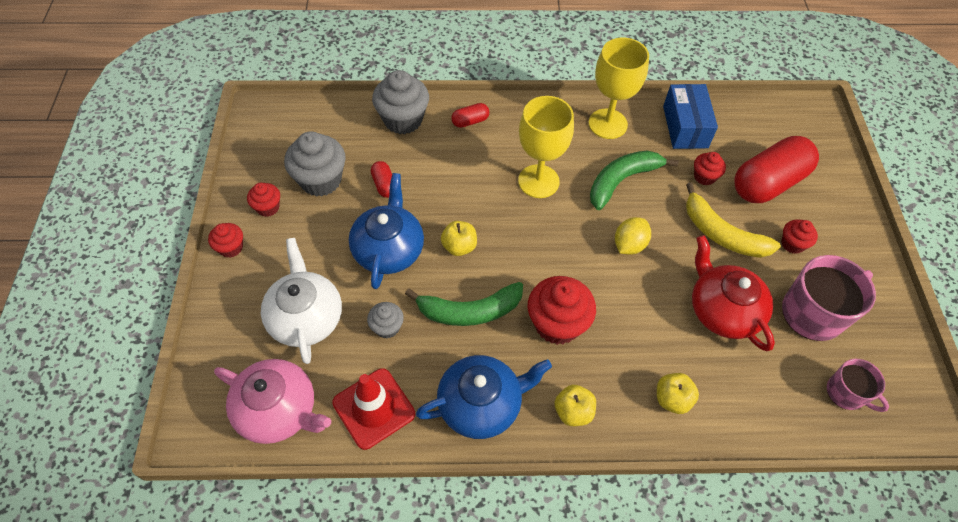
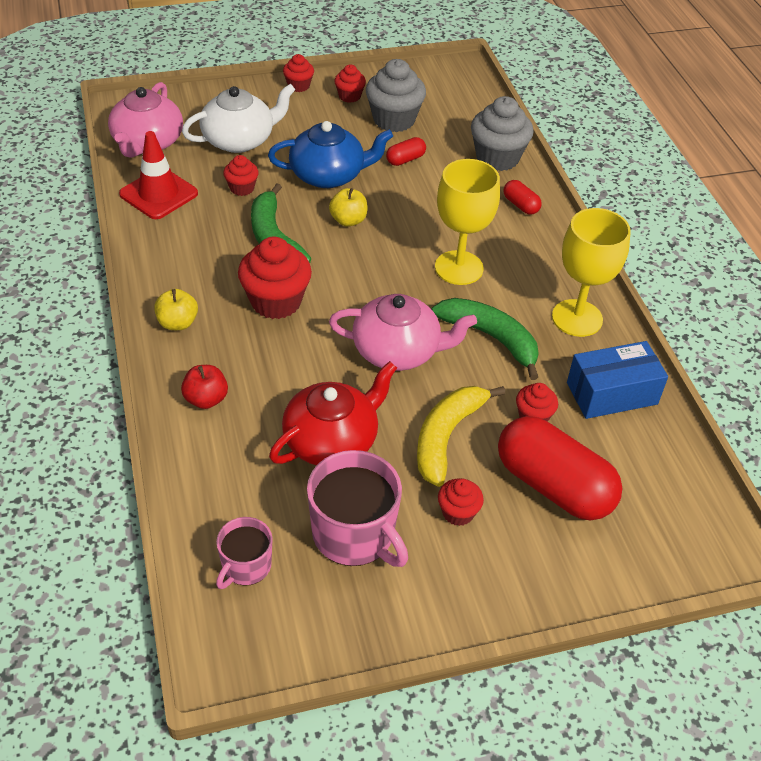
camera: 75 degrees right, 10 degrees down
grey cupcake [367,302,404,338] -> red cupcake [223,155,259,196]
blue teapot [416,355,552,439] -> none
yellow lemon [615,217,651,255] -> pink teapot [329,294,477,371]
yellow apple [657,373,699,414] -> red apple [181,365,228,409]

